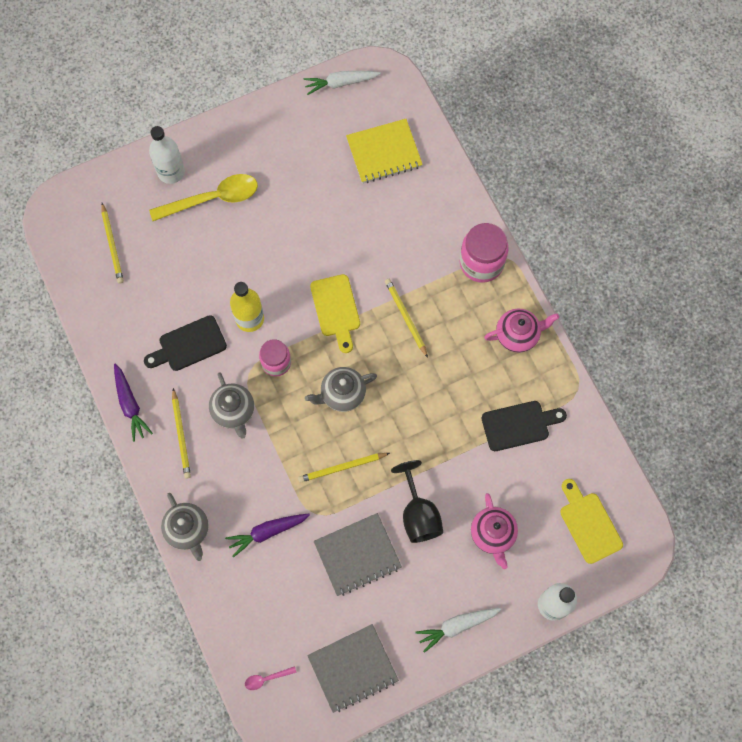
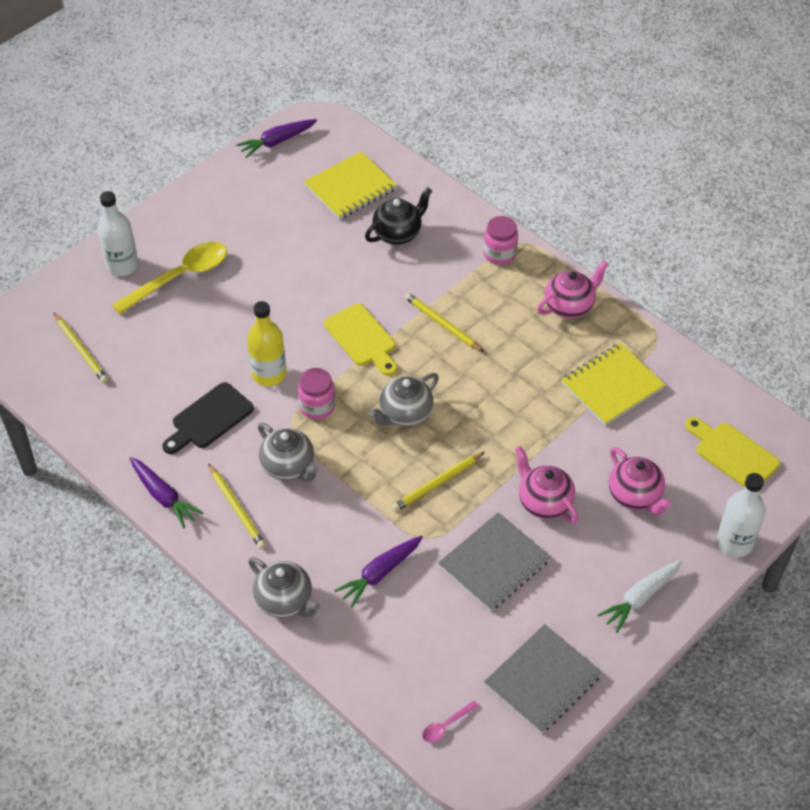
camera: 20 degrees left, 20 degrees down
white carrot [304,71,381,95] -> purple carrot [236,119,317,158]
black goblet [391,460,443,543] -> pink teapot [515,446,578,523]
pink jar [460,223,508,283] -> pink jar [484,216,518,265], size x0.65
black cutting board [481,401,567,451] -> yellow notebook [561,343,665,426]
none -> black teapot [365,187,432,245]

